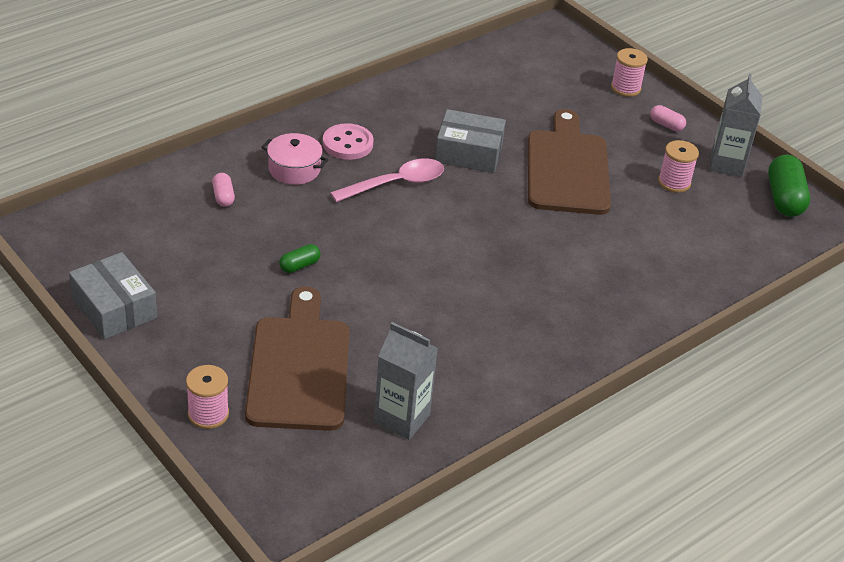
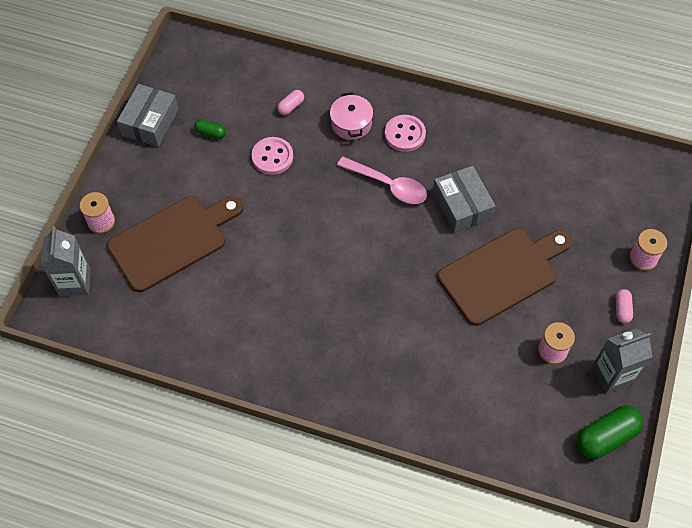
camera: 60 degrees right, 20 degrees up
green capsule [279,244,321,273] -> green capsule moved to [194,119,226,139]
grey carton [374,322,438,440] -> grey carton moved to [41,226,91,296]
none -> pink button [252,137,293,175]

